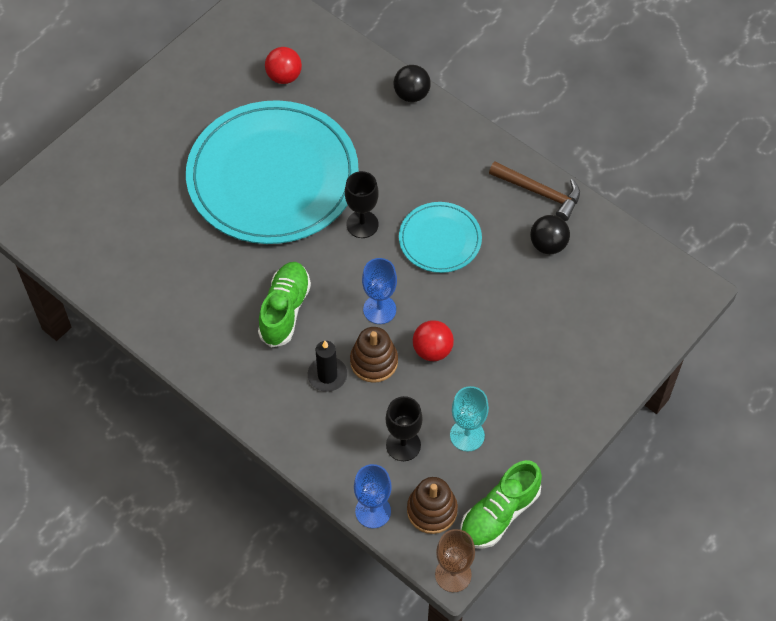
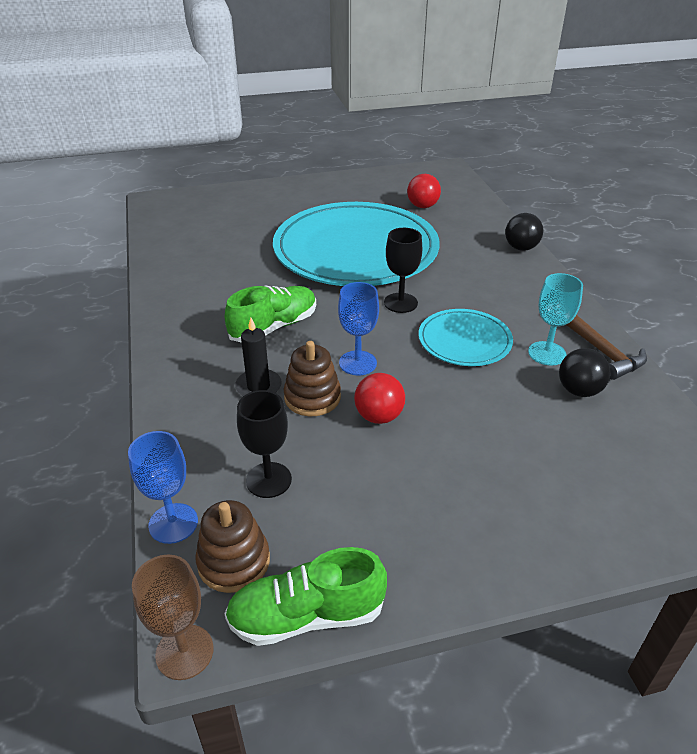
camera: 35 degrees right, 20 degrees down
turquoise goblet [450,386,489,452] -> turquoise goblet moved to [528,273,583,365]

